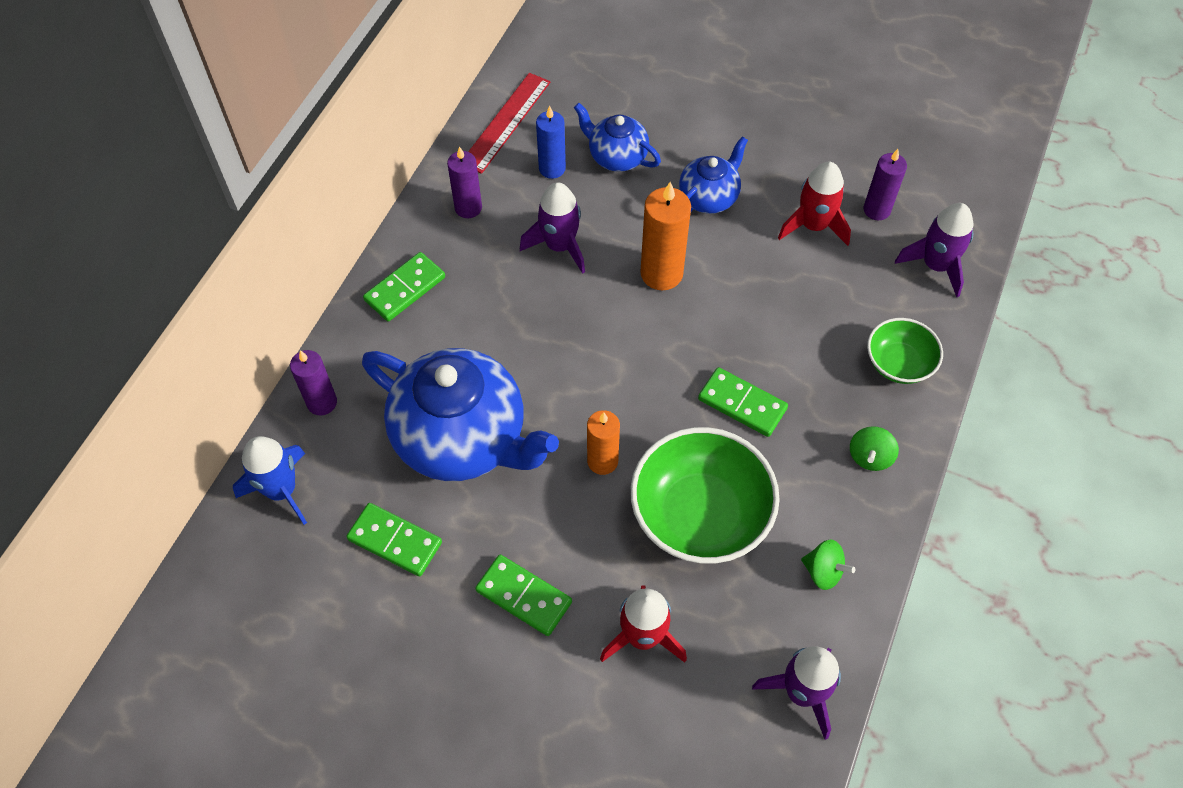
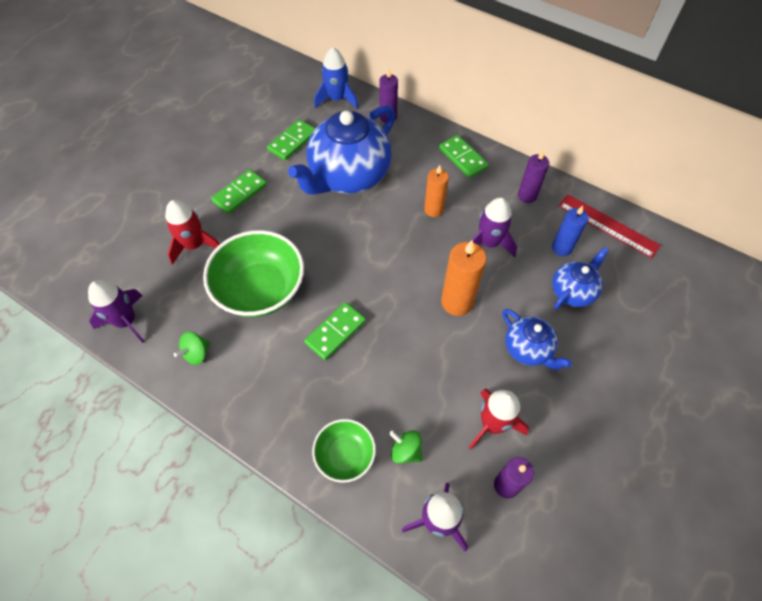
camera: 100 degrees right, 0 degrees up
orange candle [587,410,620,475] -> orange candle moved to [424,165,449,217]
green spinning top [850,426,899,471] -> green spinning top moved to [389,430,422,464]

